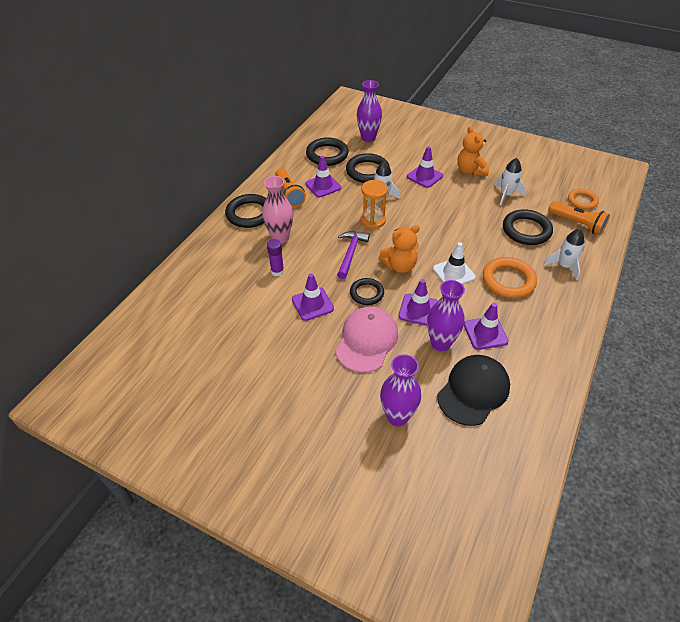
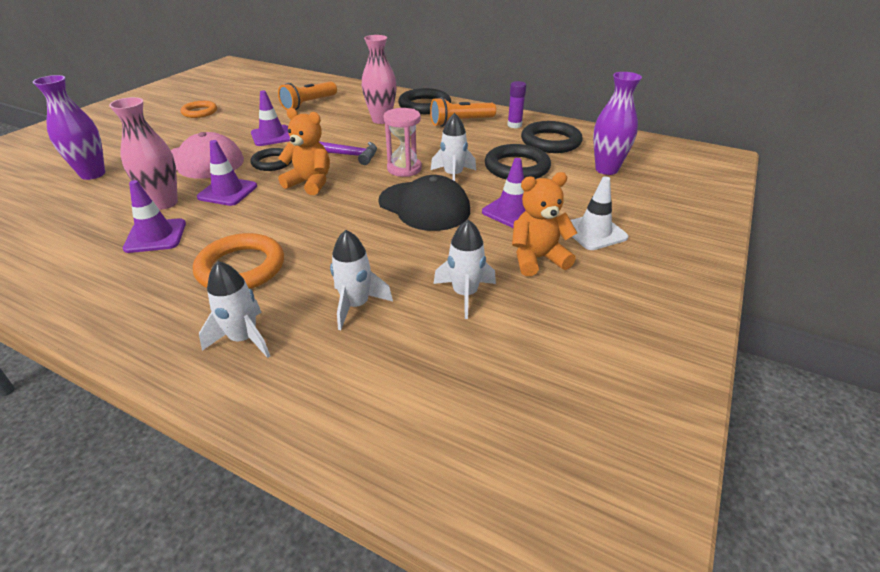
camera: 90 degrees right, 10 degrees down
purple glue stick [267,239,284,276] -> purple glue stick moved to [507,81,526,128]
purple traffic cone [305,156,341,197] -> none
orange hourglass [361,180,388,229] -> pink hourglass [383,108,422,177]
orange teddy bear [378,225,420,273] -> orange teddy bear turned 135 degrees clockwise [278,108,330,195]
purple vase [427,280,465,352] -> pink vase [109,97,178,210]
white traffic cone [433,242,476,284] -> white traffic cone moved to [571,176,628,250]
black cap [437,355,510,426] -> black cap moved to [378,175,470,231]
black ring [503,209,553,245] -> white rocket [330,230,393,330]
orange flashlight [548,201,610,235] -> orange flashlight moved to [278,81,337,110]
orange ring [568,188,599,209] -> orange ring moved to [180,101,217,118]

